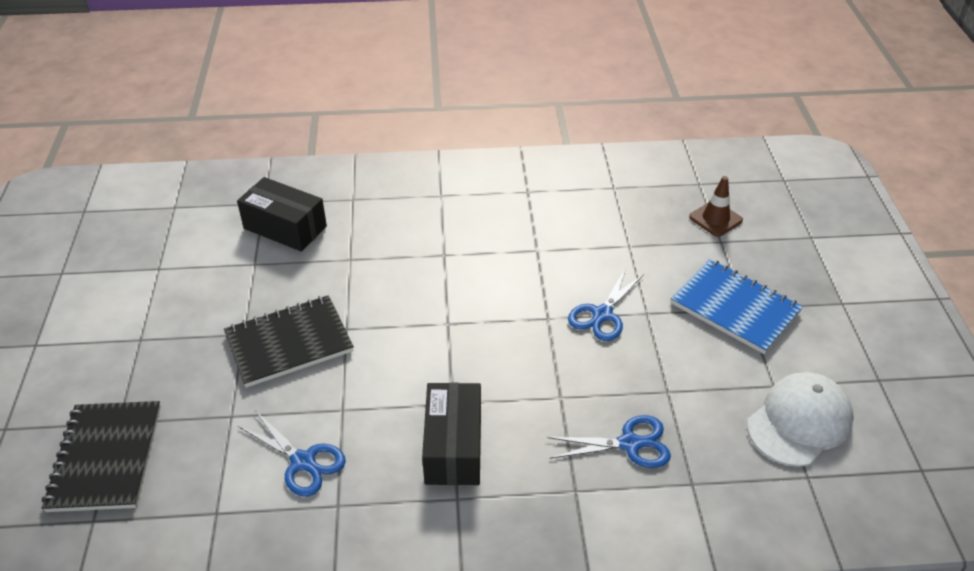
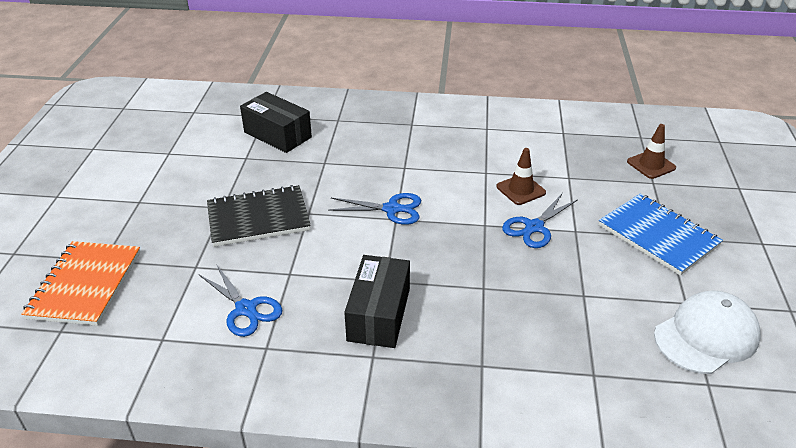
camera: 10 degrees right, 5 degrees down
black notebook [42,401,161,512] -> orange notebook [21,241,141,326]
blue scissors [547,415,671,468] -> blue scissors moved to [328,193,421,225]
none -> brown traffic cone [496,148,546,205]

